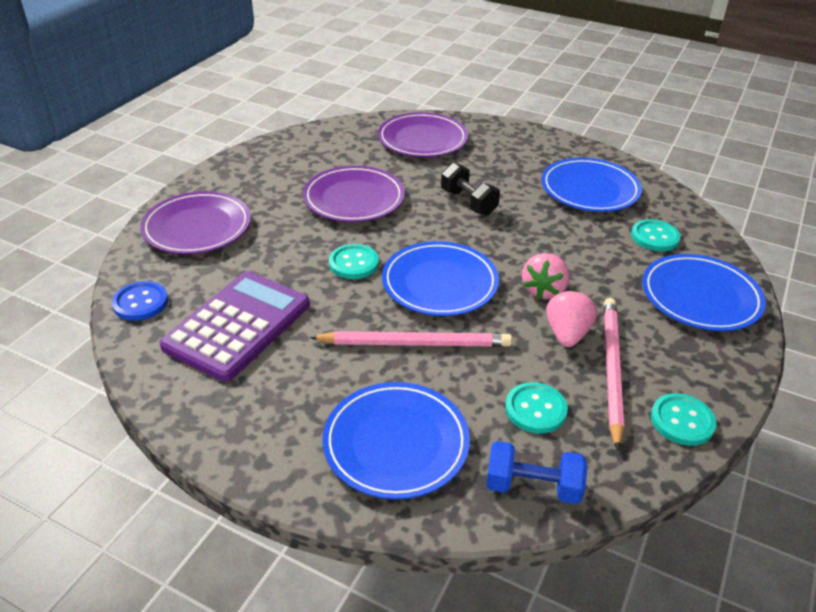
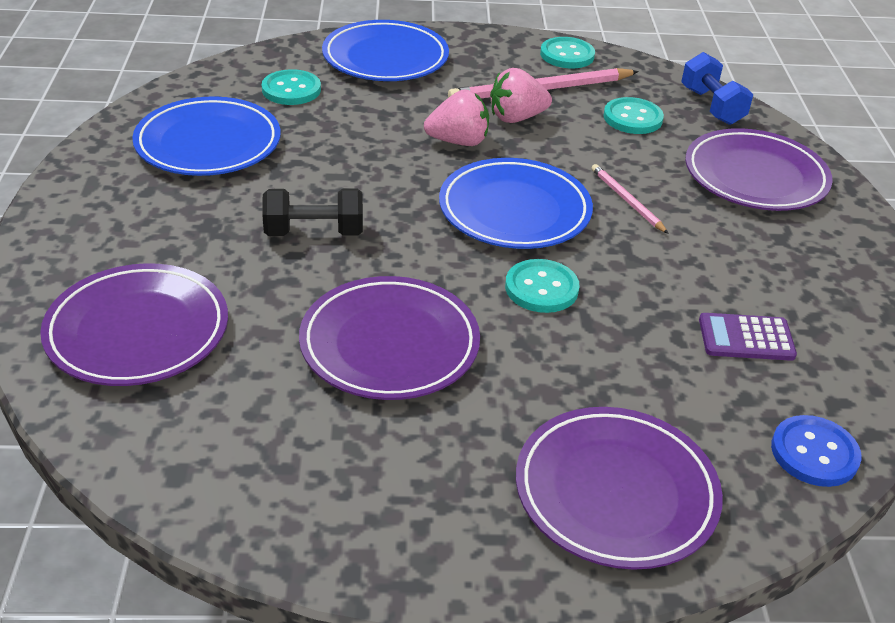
camera: 120 degrees left, 0 degrees up
purple calculator [159,271,310,382] -> purple calculator [699,313,797,361], size x0.48
pink pencil [309,331,512,347] -> pink pencil [591,164,669,234], size x0.54
blue plate [323,382,470,500] -> purple plate [685,128,833,211]
black dumbbell [441,163,500,215] -> black dumbbell turned 60 degrees clockwise [262,189,363,236]

